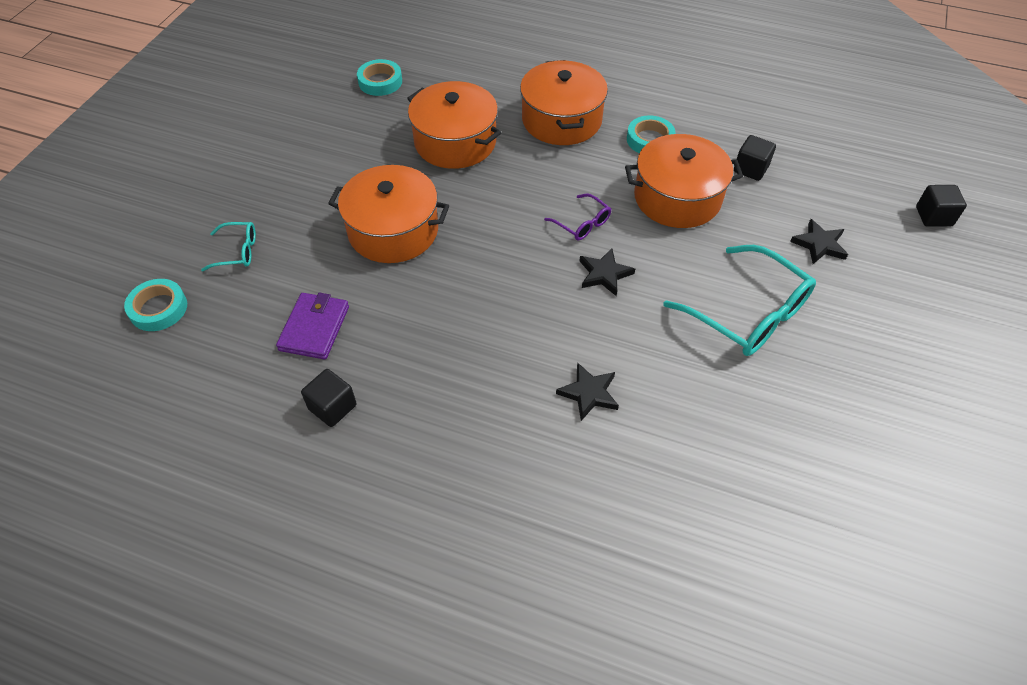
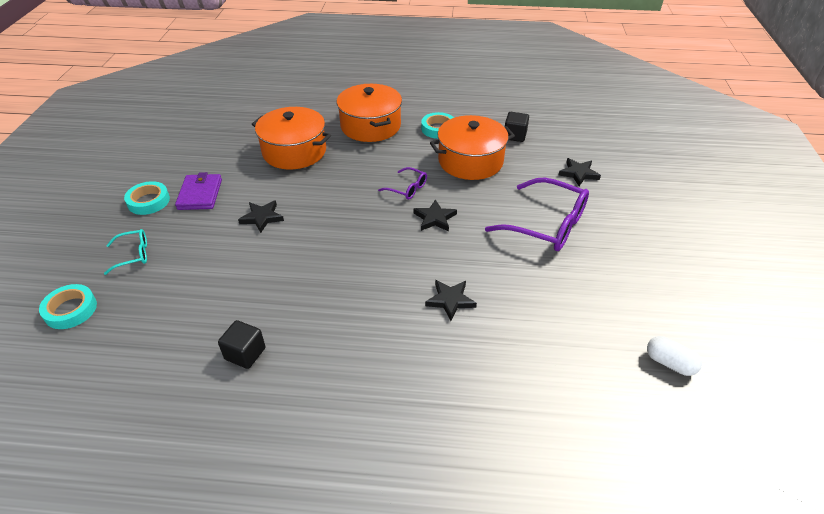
camera: 15 degrees left, 10 degrees down
purple wallet [276,292,349,360] -> purple wallet moved to [175,172,222,210]
orange pot [328,165,449,263] -> black star [238,200,284,233]
turquoise tape [357,59,402,96] -> turquoise tape moved to [124,181,170,215]
turquoise glasses [663,245,816,356] -> purple glasses [485,177,589,251]
black cube [916,185,967,227] -> none
none -> white capsule [647,336,702,376]

